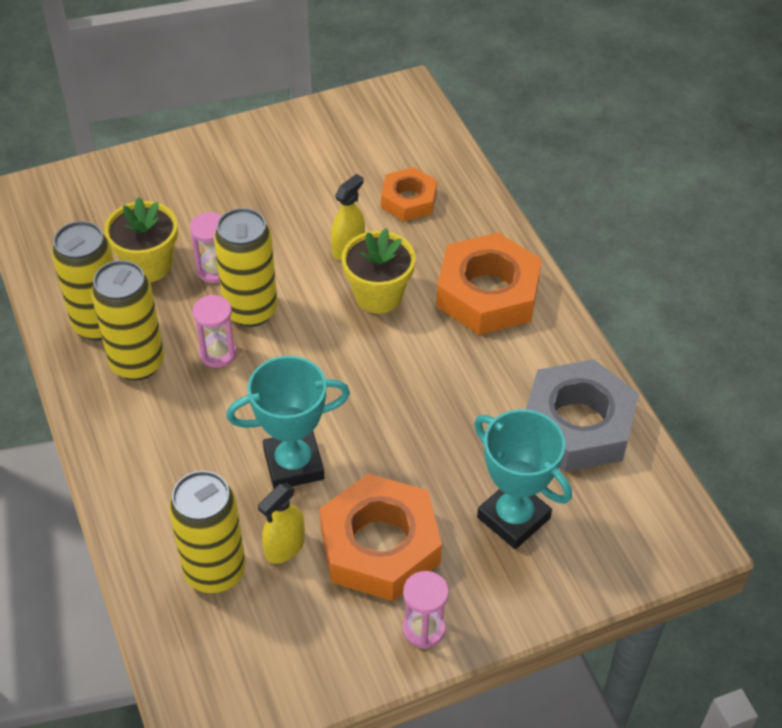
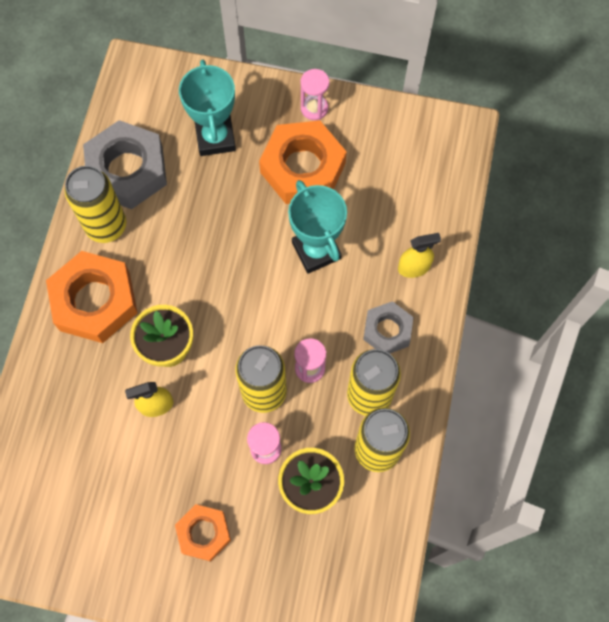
camera: 145 degrees left, 20 degrees up
yellow can [169,471,246,593] -> yellow can moved to [65,166,126,243]
turquoise trophy [226,356,350,489] -> turquoise trophy turned 45 degrees clockwise [288,180,347,274]
yellow spray bottle [258,483,305,564] -> yellow spray bottle moved to [398,233,441,278]
orange nut [381,167,437,221] -> orange nut moved to [175,504,231,561]
none -> grey nut [363,301,413,354]

